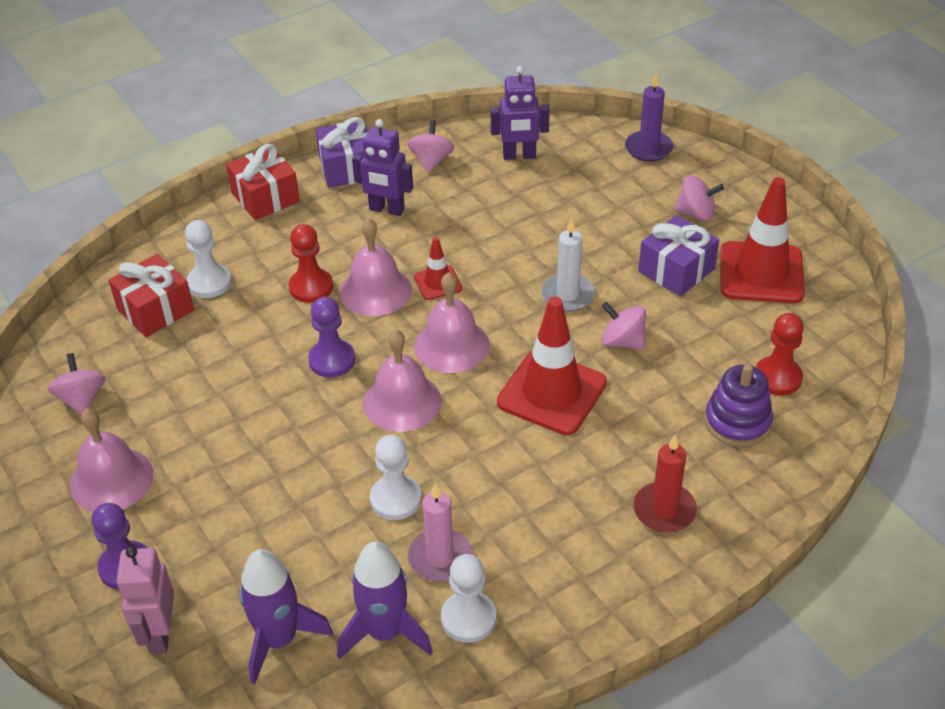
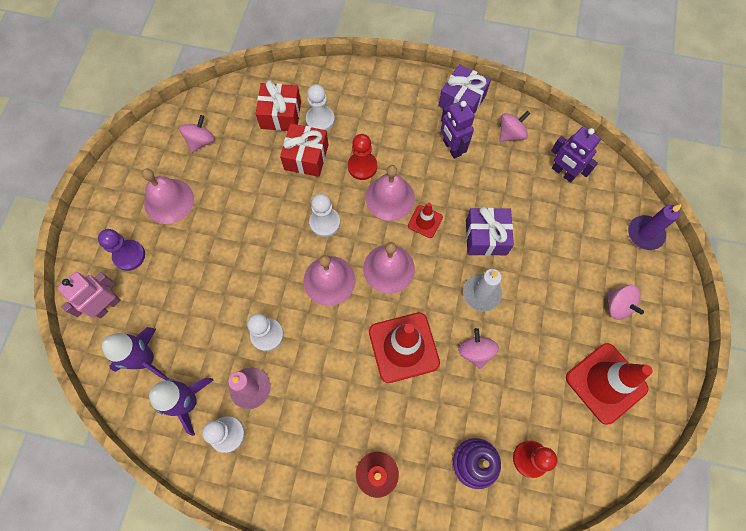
camera: 45 degrees right, 25 degrees up
red gift [226,144,300,220] -> red gift moved to [280,123,328,177]
purple pawn [308,296,355,377] -> white pawn [309,194,340,237]
purple gift [638,215,719,296] -> purple gift moved to [466,207,514,256]

